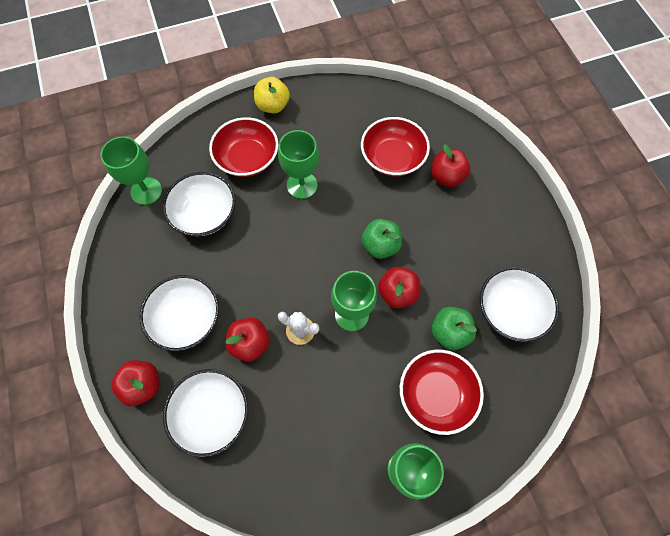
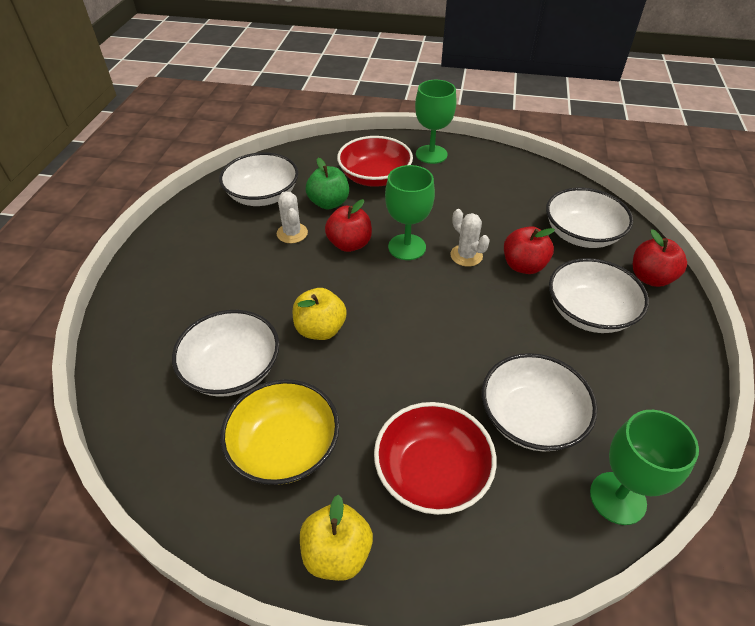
camera: 150 degrees left, 20 degrees down
green goblet [278,130,319,199] -> none
red bowl [361,117,430,176] -> white bowl [172,310,279,397]
green apple [361,219,402,259] -> none
red apple [431,144,470,187] -> none
none -> yellow bowl [220,379,340,485]
none -> white cactus [277,192,308,243]
none -> yellow apple [293,288,347,340]

